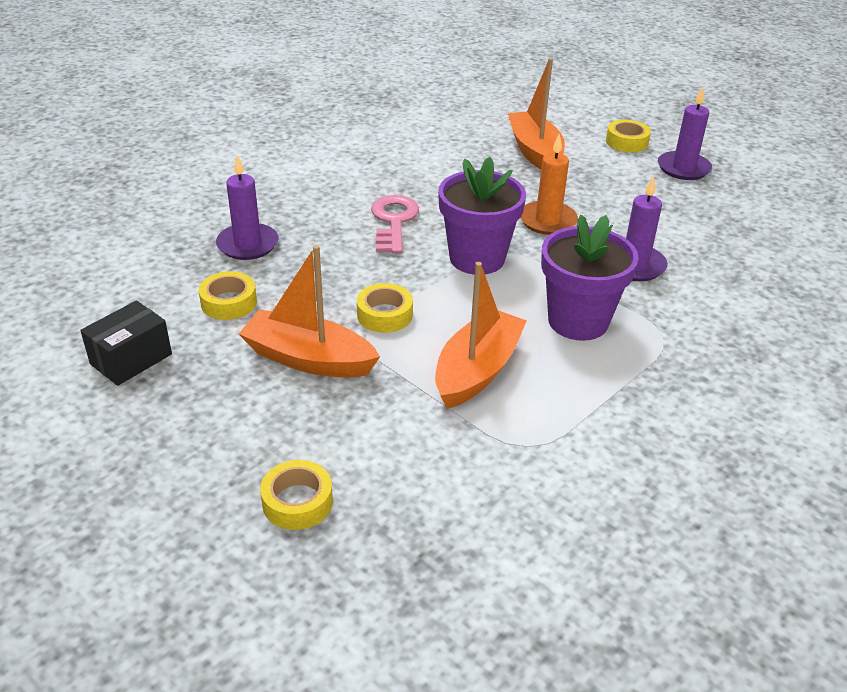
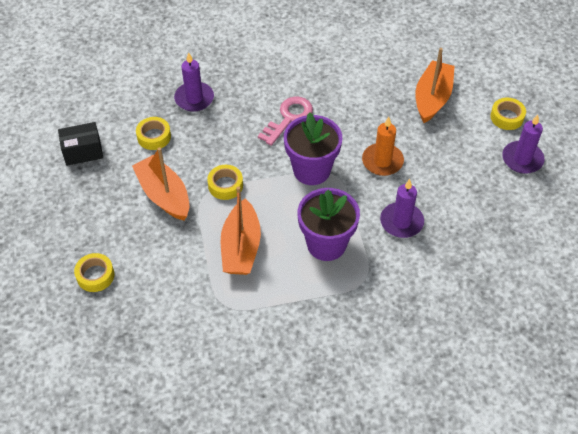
camera: 35 degrees right, 15 degrees up
orange boat [435,262,527,409] -> orange boat turned 120 degrees clockwise [221,186,261,275]

